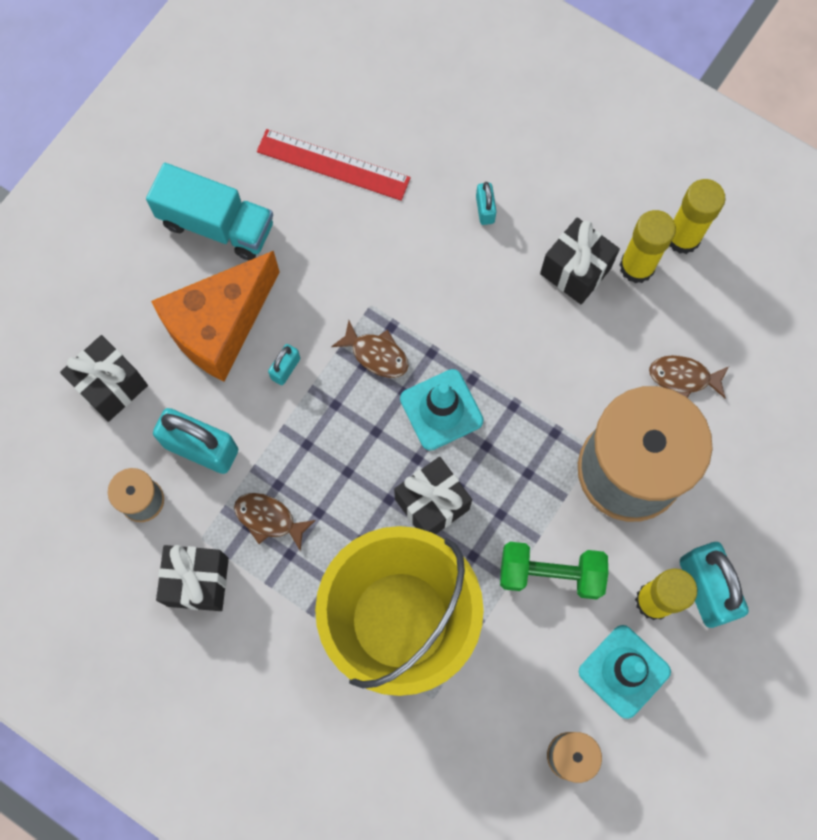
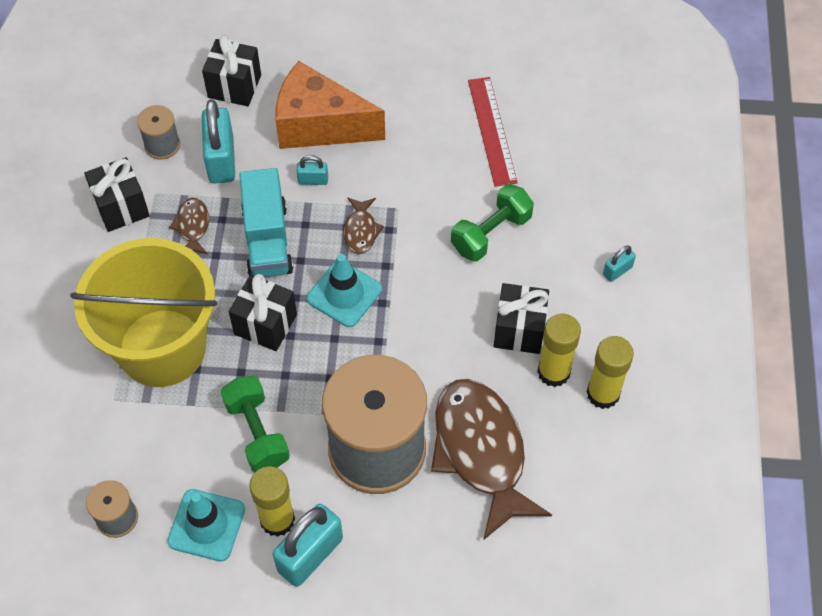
camera: 60 degrees right, 15 degrees down
turquoise truck [146,163,273,260] -> turquoise truck moved to [239,168,293,277]
turquoise padlock [476,182,497,225] -> turquoise padlock moved to [603,245,636,282]
brown fish [649,355,729,398] -> brown fish [431,379,552,540], size x2.25
none -> green dumbbell [451,184,534,262]

